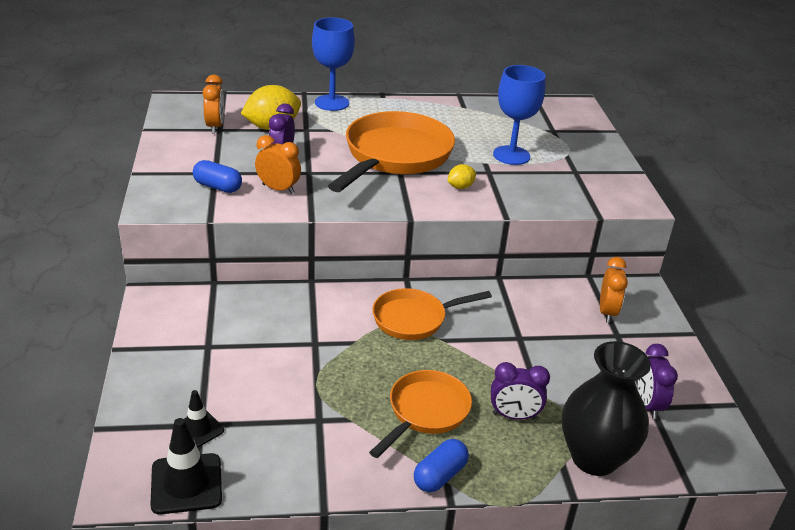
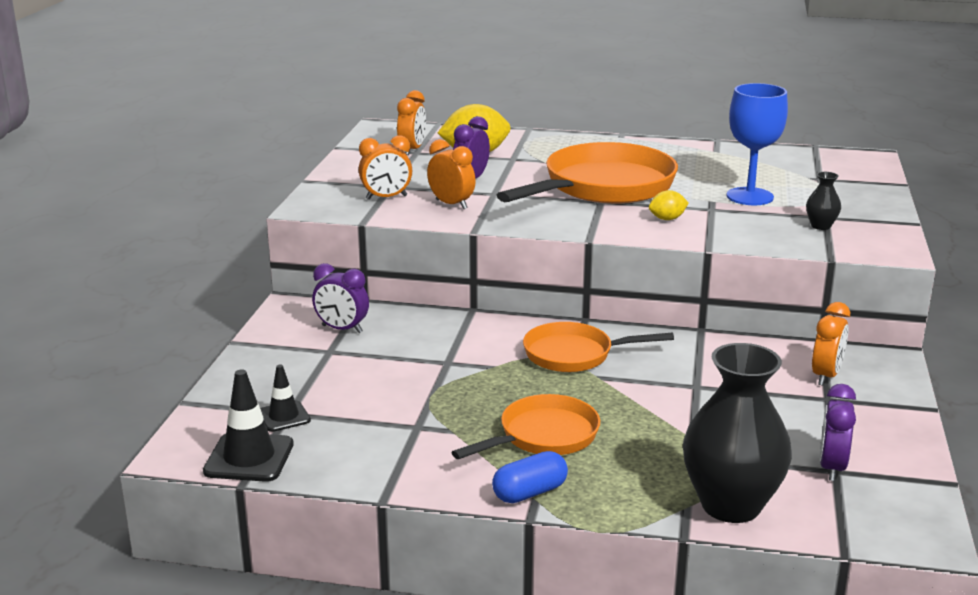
camera: 20 degrees right, 10 degrees down
blue capsule [193,160,242,193] -> orange clock [359,135,412,200]
blue goblet [312,17,355,111] -> none
purple clock [491,362,550,420] -> purple clock moved to [312,263,369,333]
none -> black vase [806,172,841,230]

